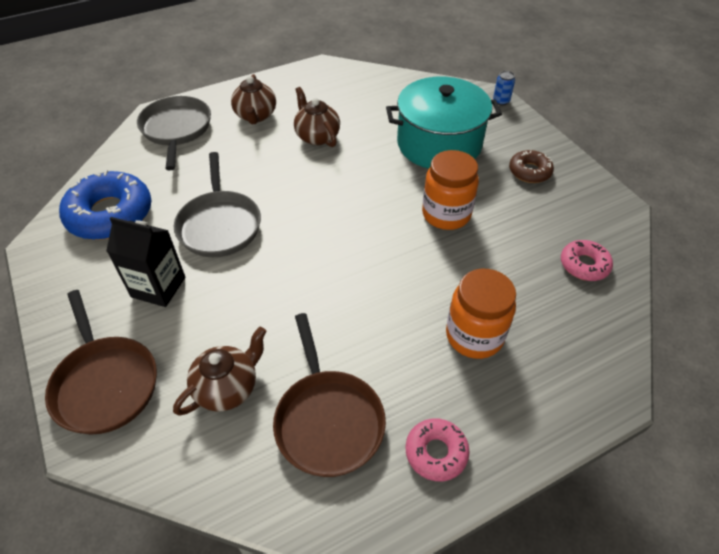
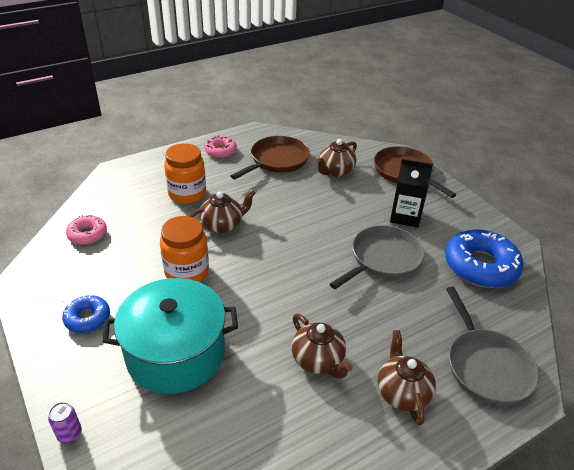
camera: 175 degrees right, 10 degrees down
grey pan [174,152,261,257] -> grey pan turned 60 degrees clockwise [330,225,425,289]
brown pan [273,313,386,477] -> brown pan turned 60 degrees clockwise [230,136,310,180]
blue can [493,71,515,105] -> purple can [48,402,82,444]
brown donut [509,150,554,183] -> blue donut [62,295,110,333]
none -> brown teapot [189,189,255,233]

